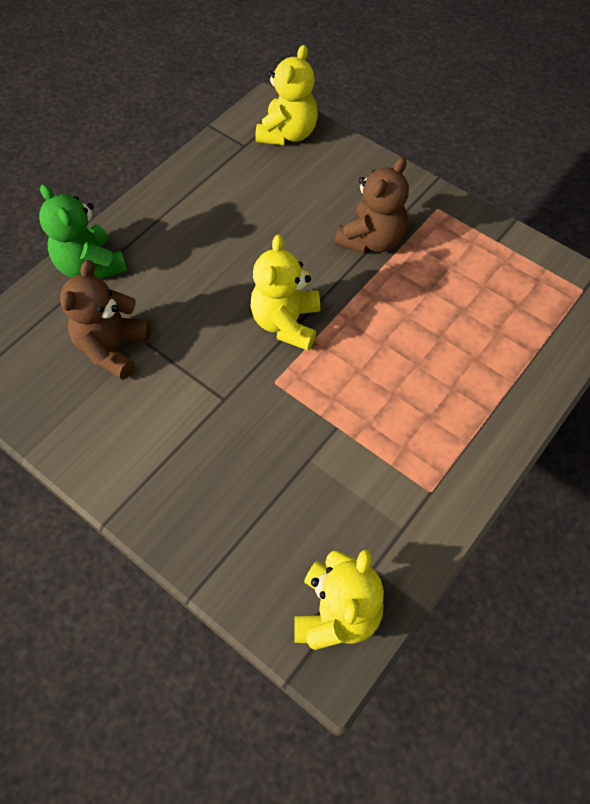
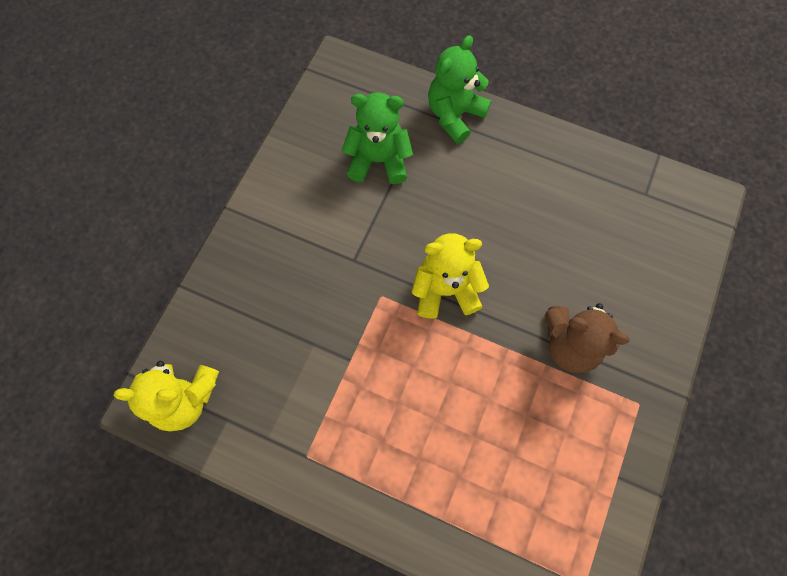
camera: 75 degrees right, 10 degrees up
brown teddy bear [60,260,151,380] -> green teddy bear [341,92,413,184]
yellow teddy bear [256,45,318,145] -> none

